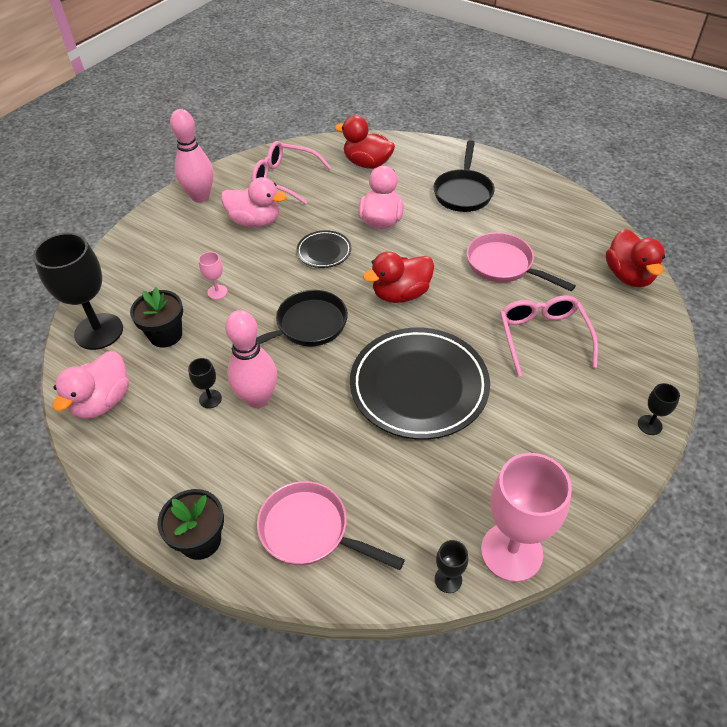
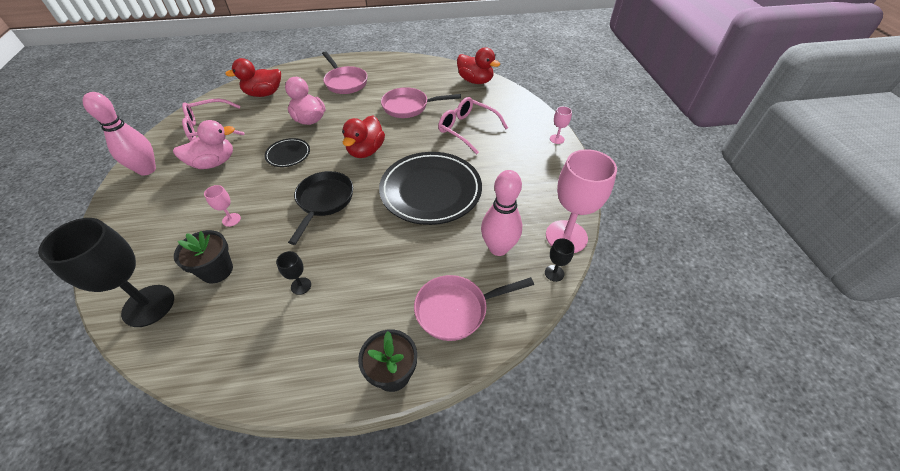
camera: 45 degrees left, 0 degrees up
pink duck [52,351,129,419] -> none
pink bowling pin [225,310,277,408] -> pink bowling pin moved to [481,170,522,256]
black pan [433,140,495,212] -> pink pan [322,51,367,94]
black goblet [638,383,680,435] -> pink goblet [550,106,572,144]

